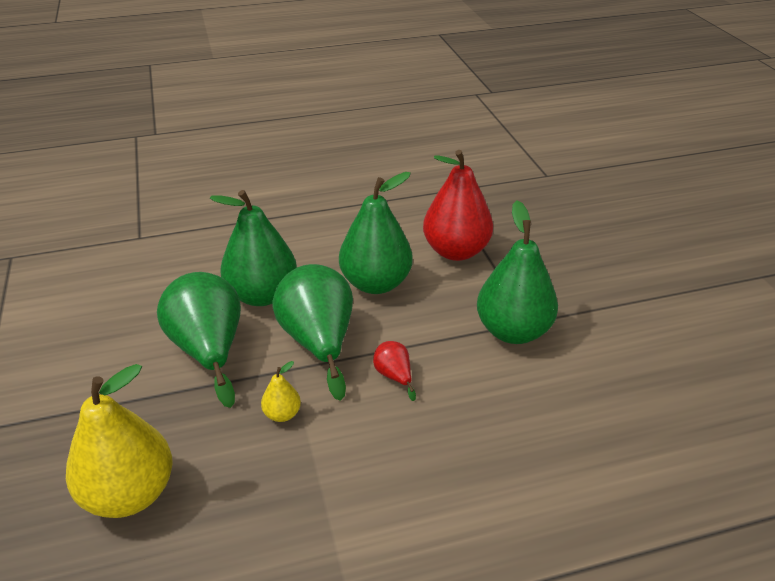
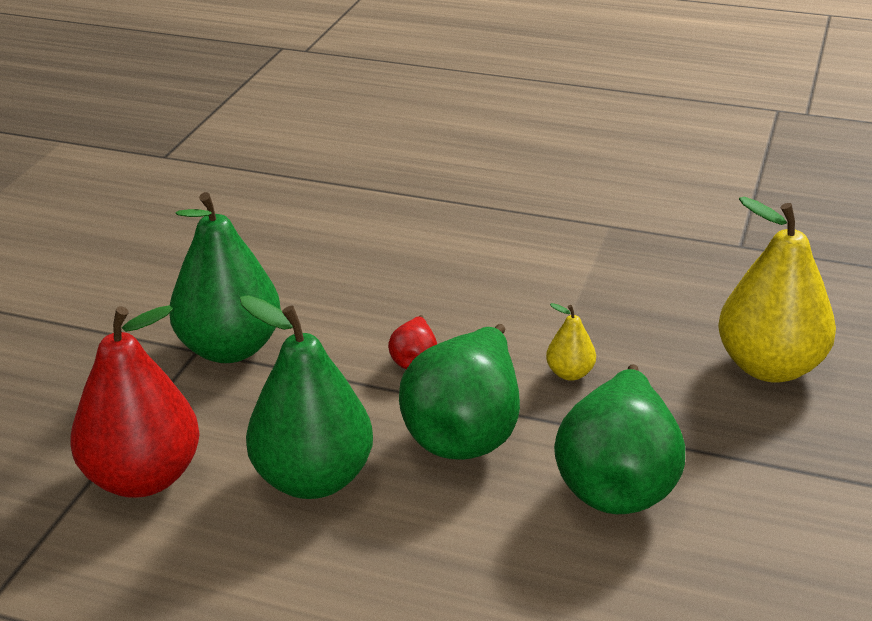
camera: 145 degrees left, 5 degrees down
green pear [210,190,297,306] -> none

